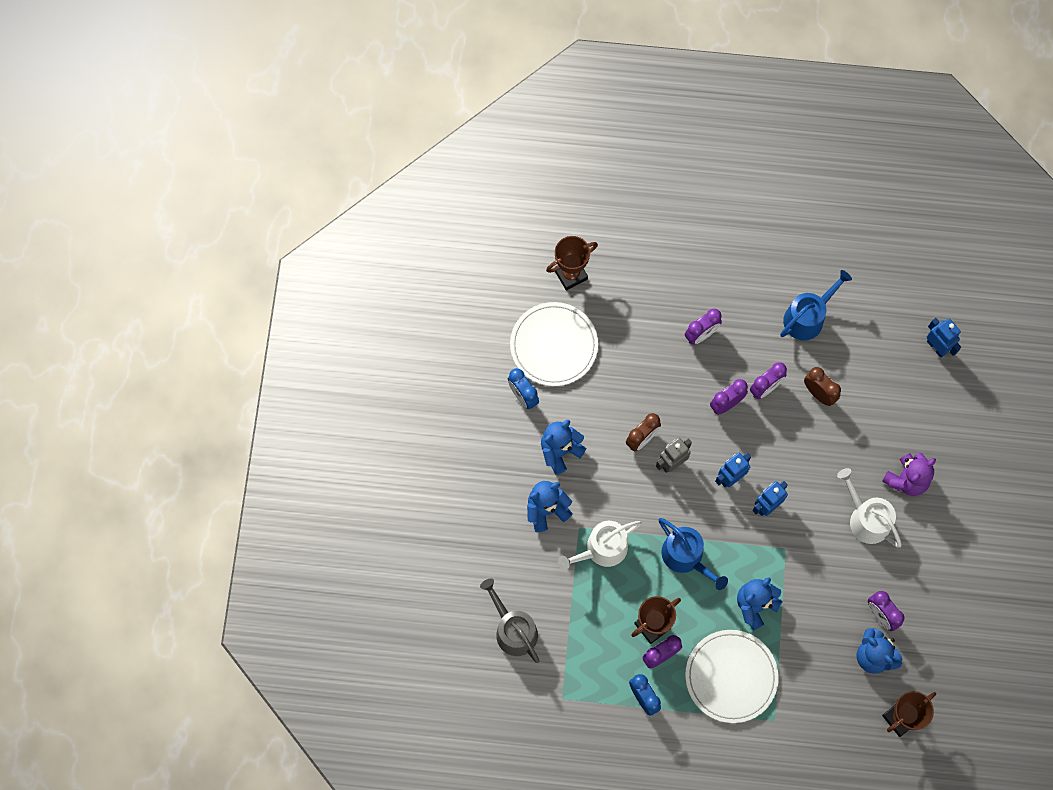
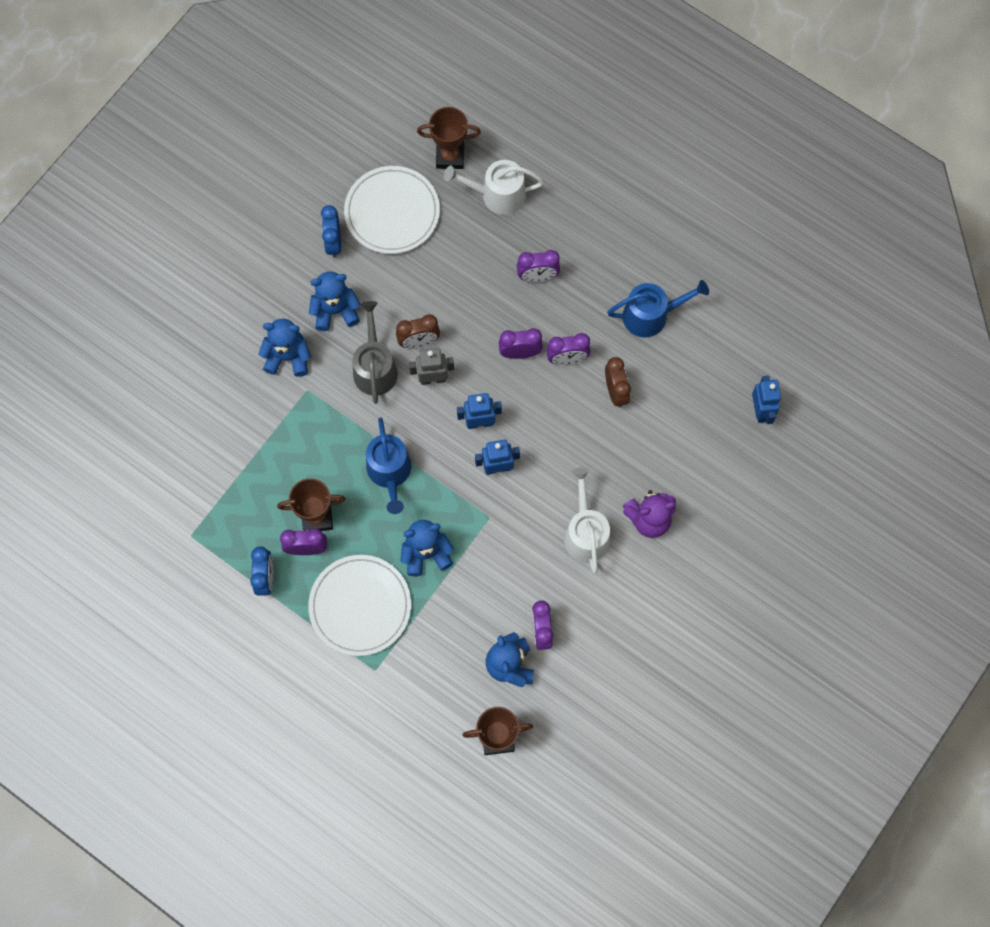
camera: 30 degrees right, 0 degrees up
grey watering can [480,578,539,663] -> grey watering can moved to [353,301,398,404]
white watering can [558,521,642,571] -> white watering can moved to [444,160,544,215]

